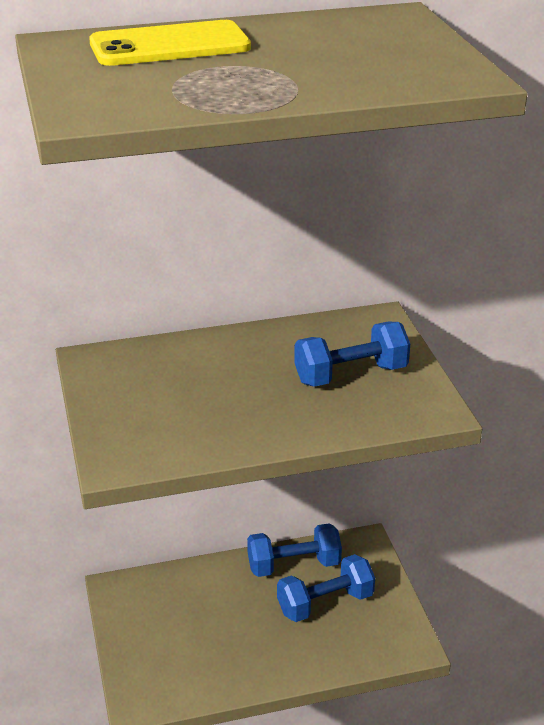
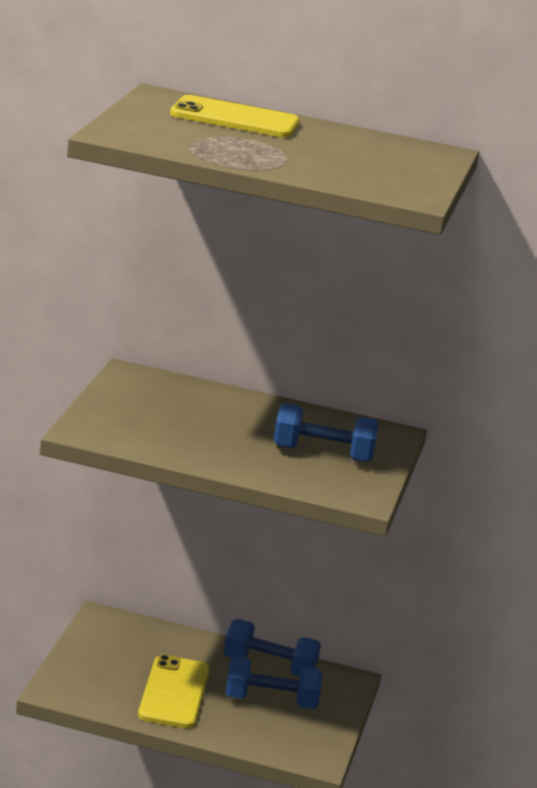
camera: 25 degrees right, 10 degrees down
none -> yellow phone [138,655,210,728]

